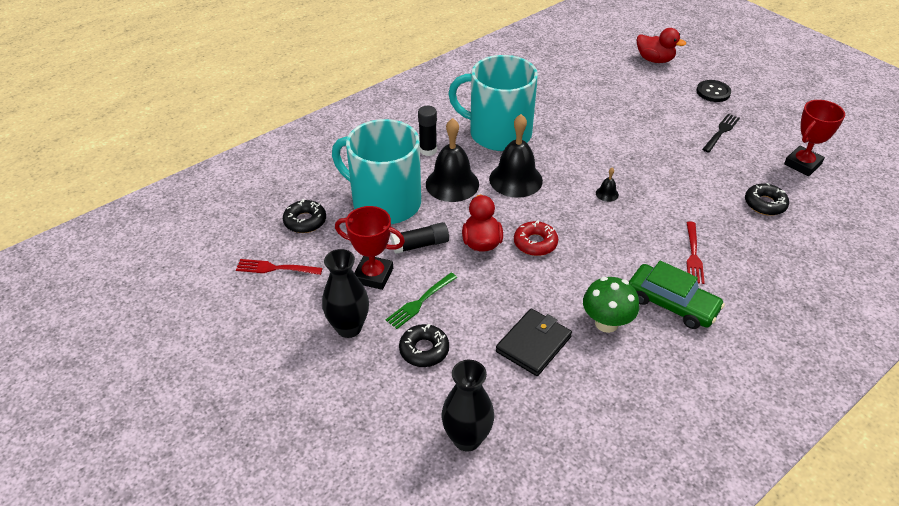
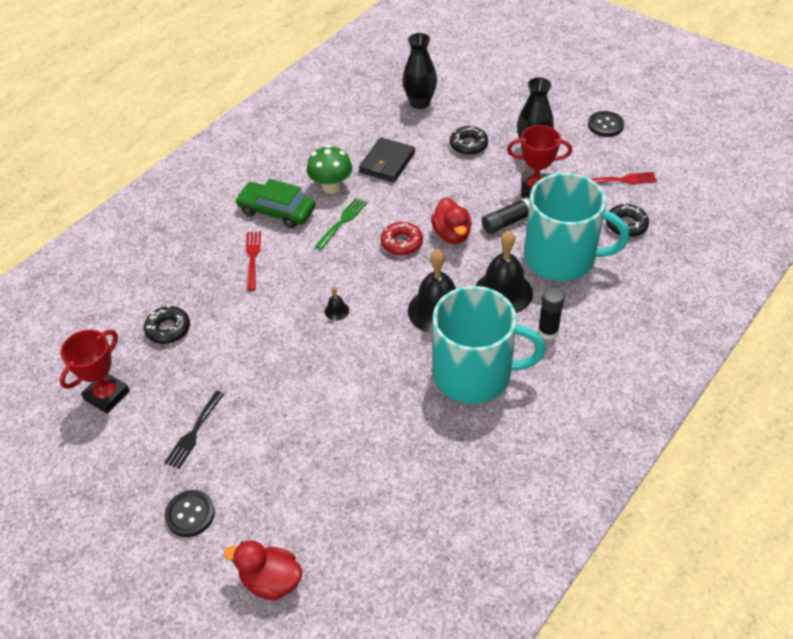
camera: 170 degrees right, 5 degrees up
green fork [386,273,457,329] -> green fork moved to [315,198,367,250]
none -> black button [588,111,624,137]

